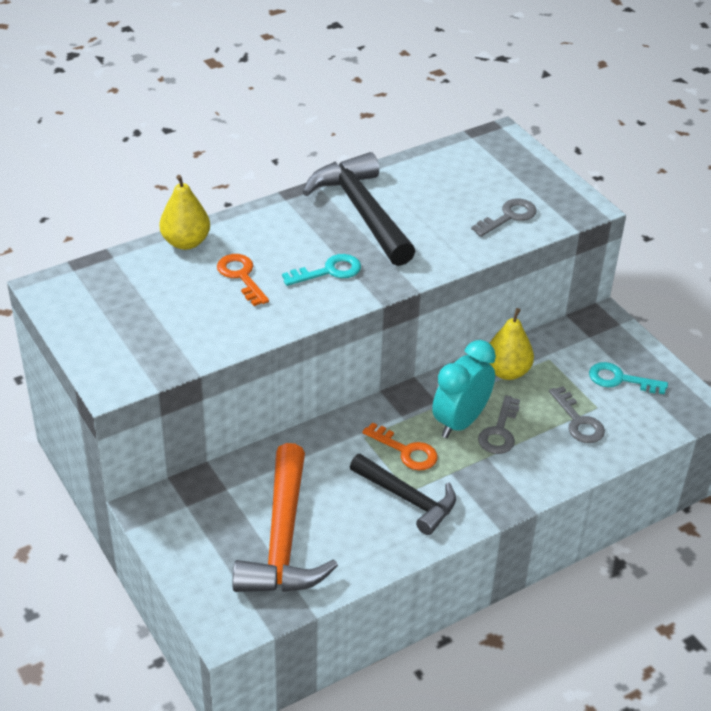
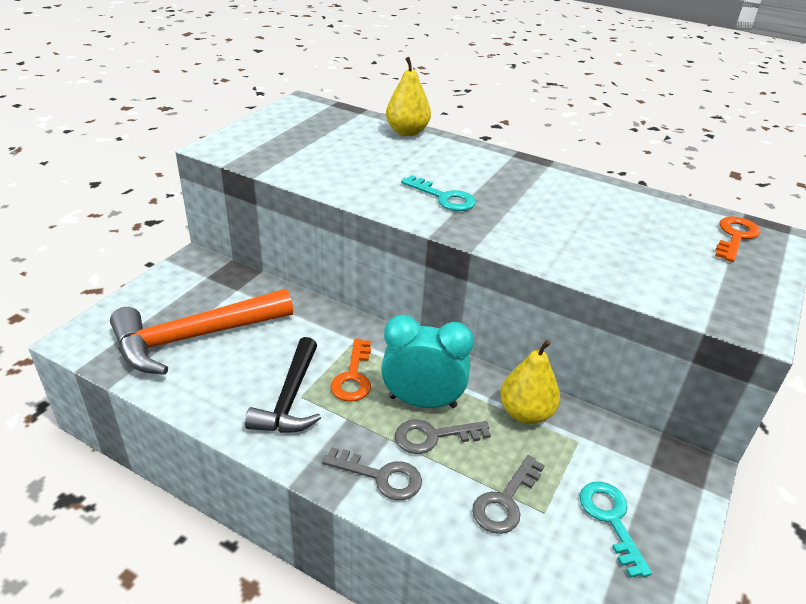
camera: 60 degrees right, 5 degrees down
orange key [217,254,269,306] -> orange key moved to [715,217,760,262]
black hammer [303,152,415,266] -> none
grey key [471,199,537,237] -> grey key moved to [322,447,422,500]

